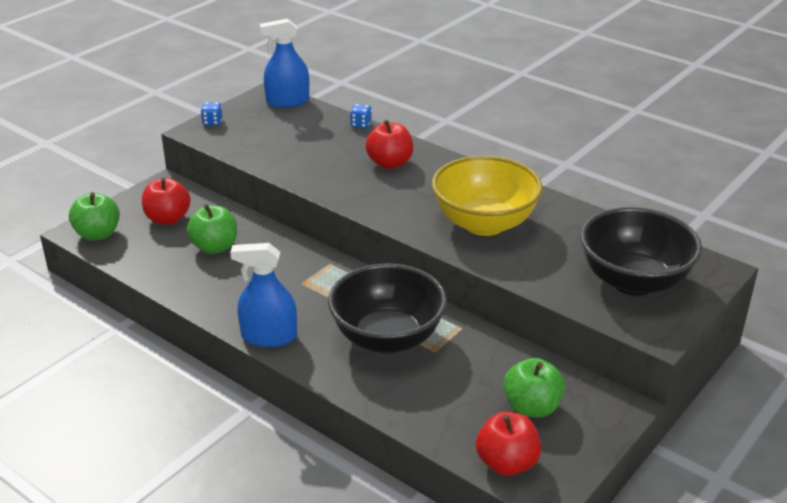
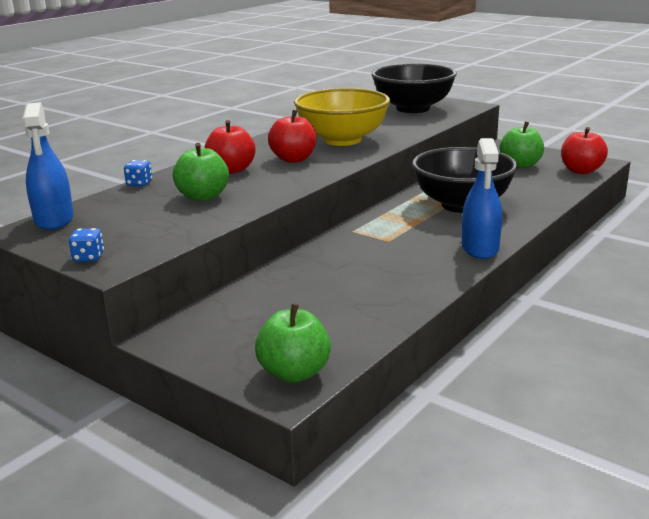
camera: 90 degrees left, 10 degrees down
red apple [142,178,191,225] -> red apple moved to [268,110,317,163]
green apple [187,204,237,254] -> green apple moved to [173,143,229,201]

